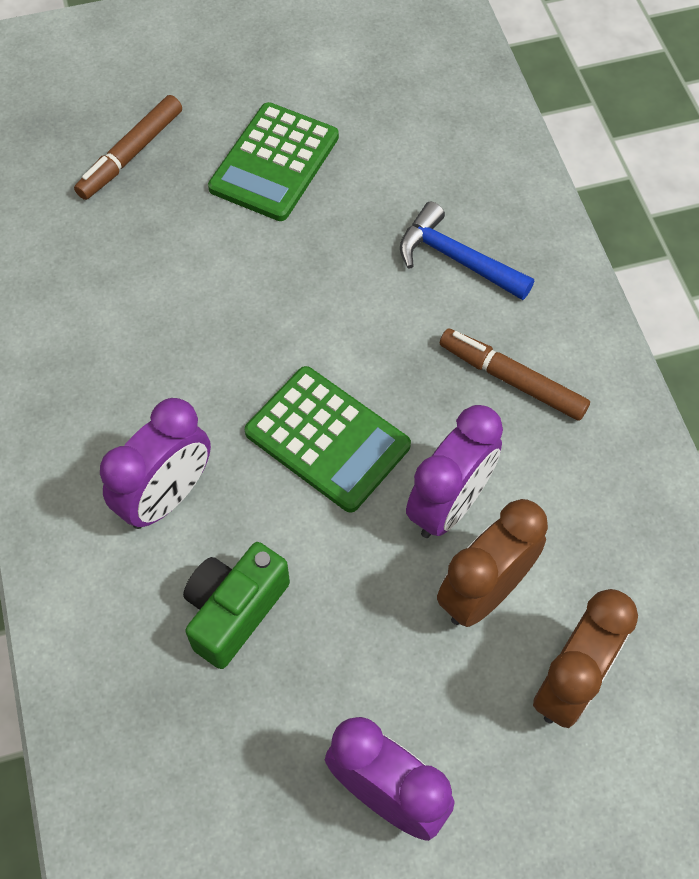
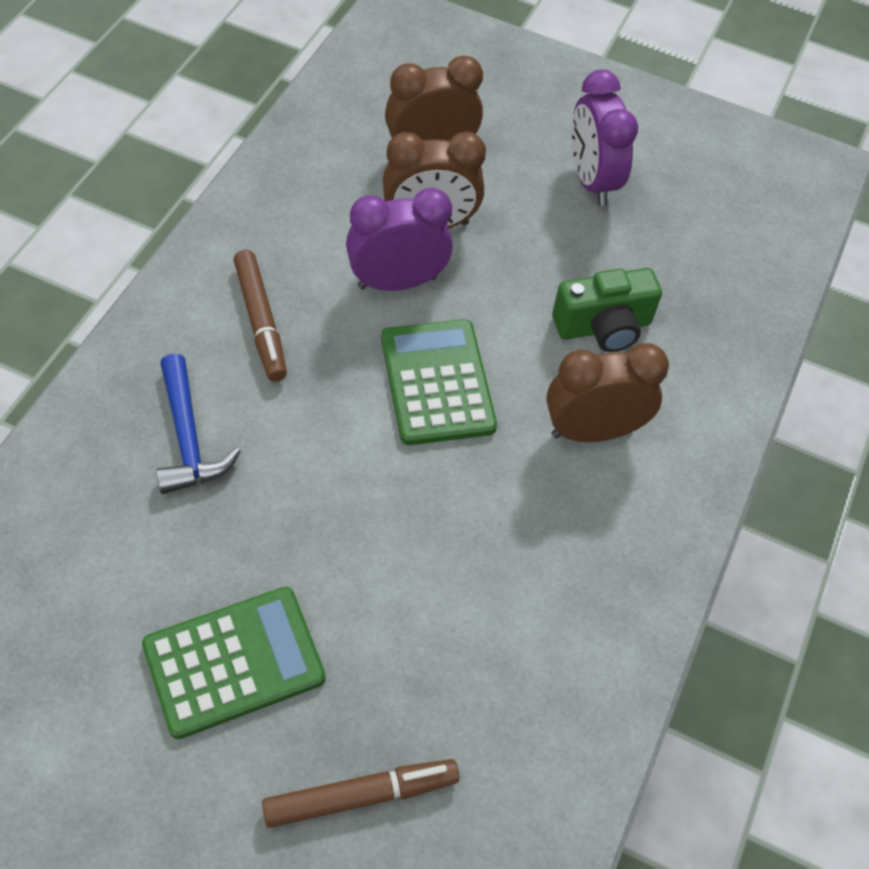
camera: 145 degrees left, 5 degrees down
purple clock [100,398,211,529] -> brown clock [546,343,669,442]

